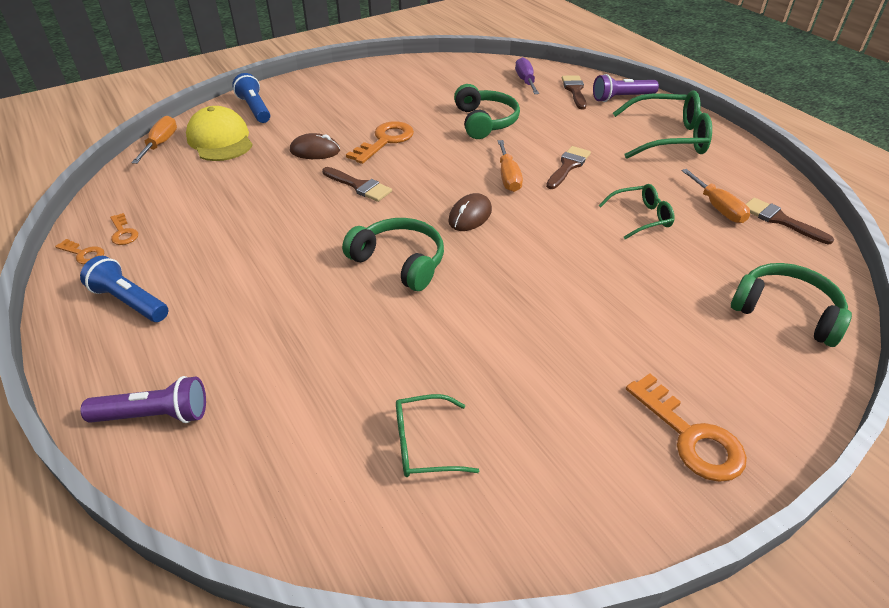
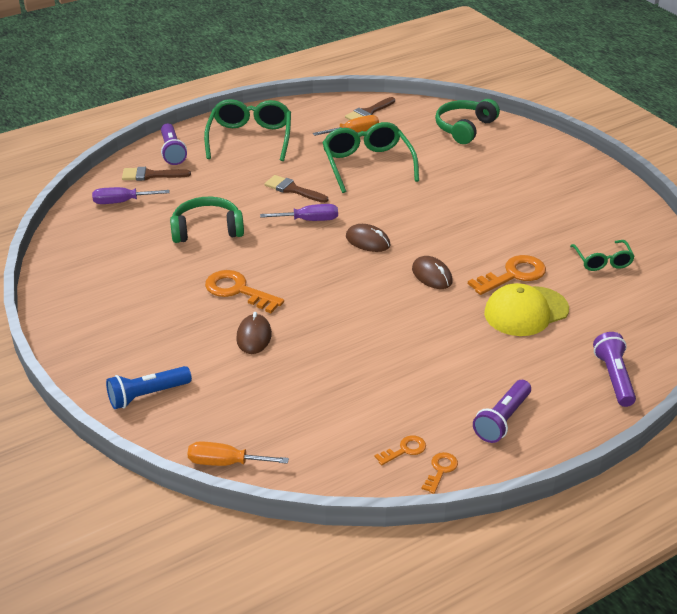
camera: 90 degrees left, 5 degrees down
blue flashlight [80,256,168,322] -> purple flashlight [473,380,531,443]
yellow cap [186,106,253,161] -> yellow cap moved to [484,283,569,336]
brown brush [322,167,392,202] -> none
green headphones [342,218,444,291] -> brown mouse [412,256,453,289]
orange screwdriver [498,140,523,192] -> purple screwdriver [260,204,338,221]
green glasses [599,184,675,239] -> green glasses [322,122,419,193], size x1.77
orange key [626,373,747,482] -> orange key moved to [468,255,546,295]

